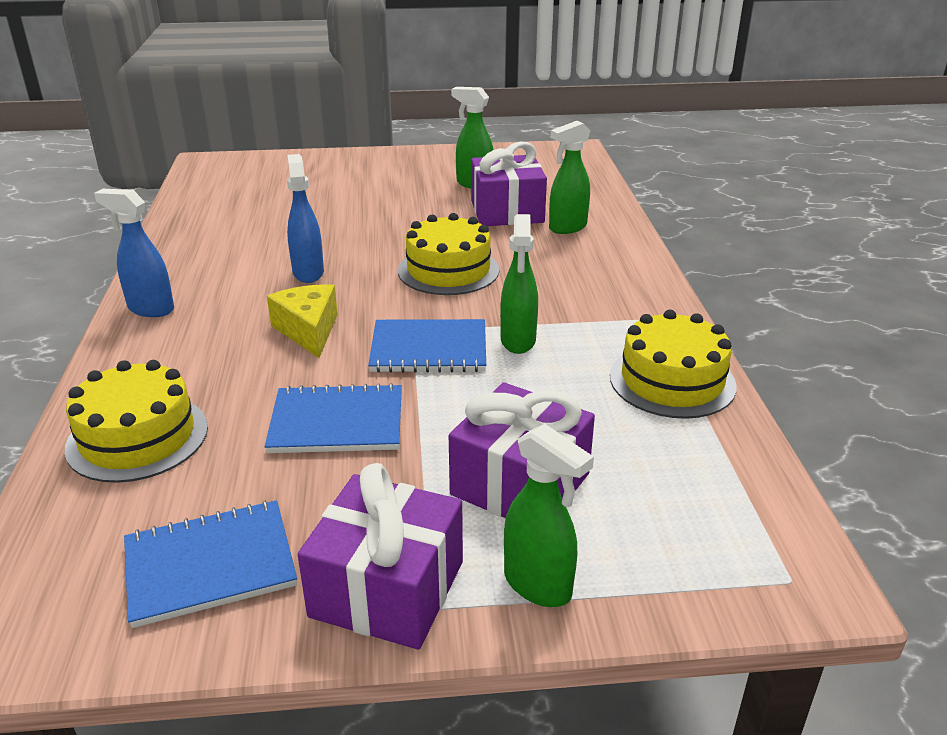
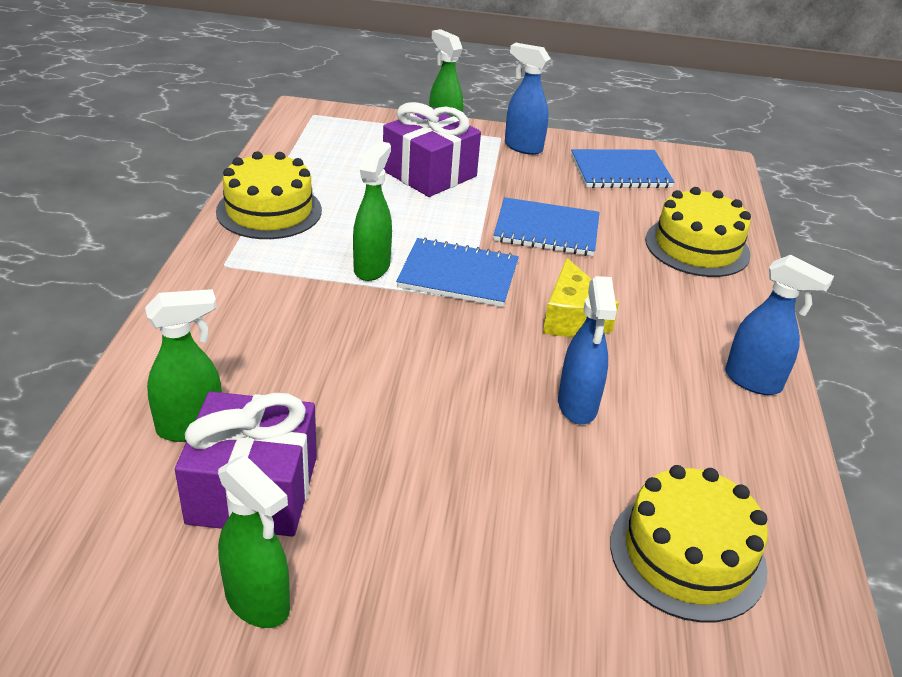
camera: 170 degrees left, 5 degrees up
purple gift [298,463,463,650] -> blue spray bottle [505,43,551,155]
yellow cake [398,213,499,295] -> yellow cake moved to [610,465,768,622]

